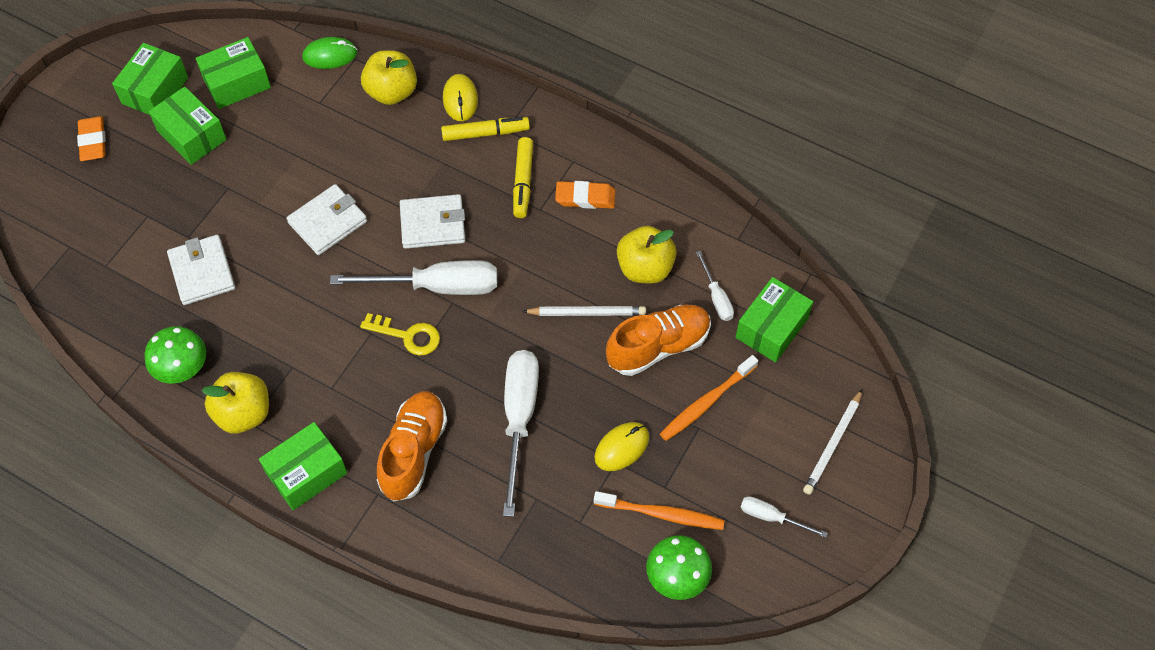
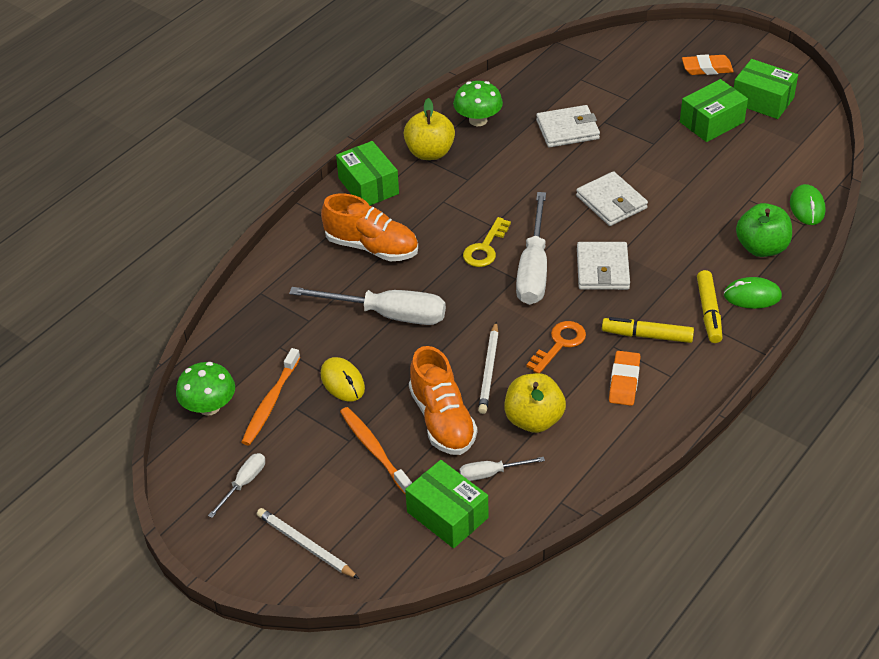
camera: 100 degrees right, 15 degrees down
green box [196,37,271,109] -> none
yellow apple [361,50,417,105] -> green apple [736,203,792,257]
yellow mouse [443,74,478,121] -> green mouse [724,277,782,309]
none -> orange key [526,321,586,373]

